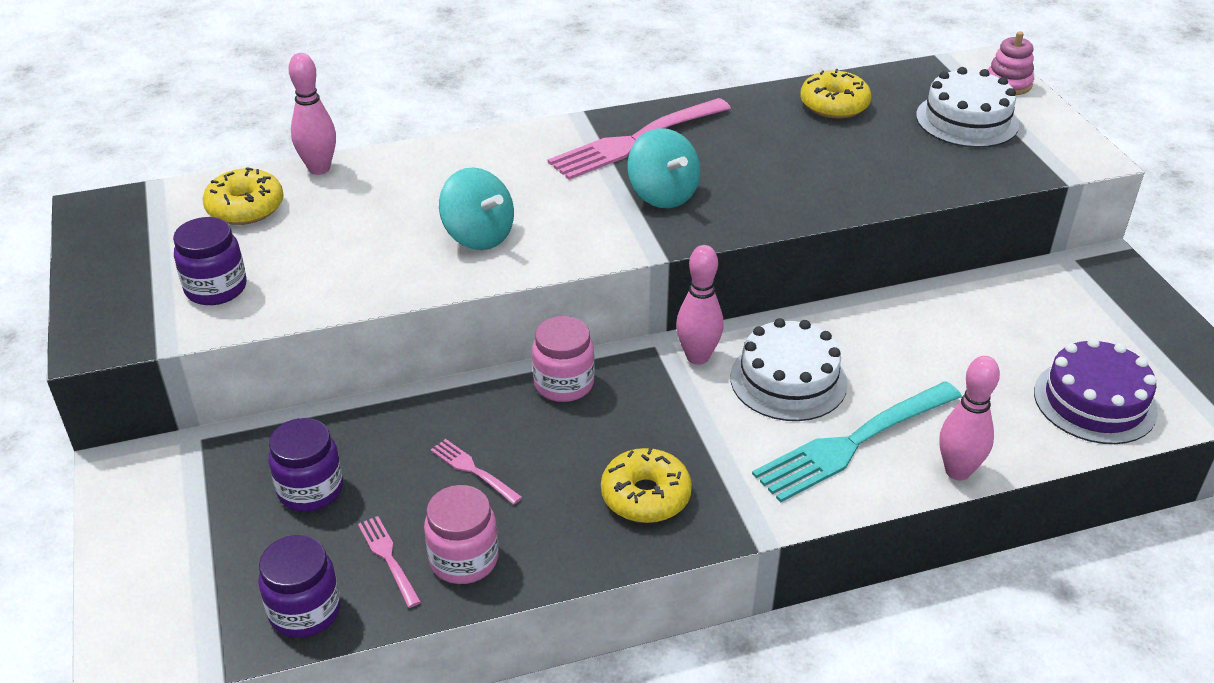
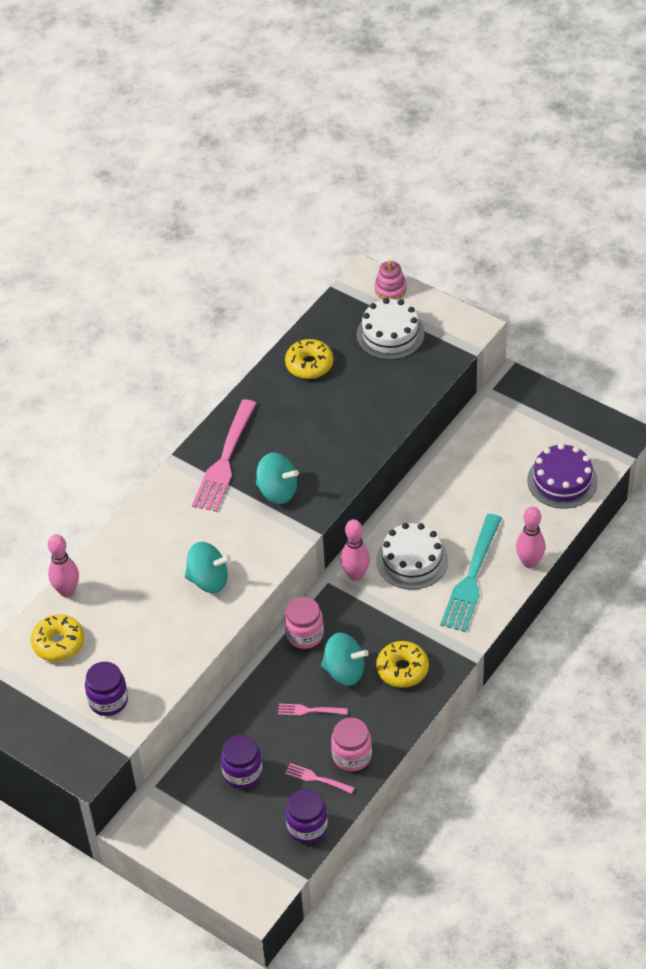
camera: 35 degrees left, 10 degrees up
none -> turquoise spinning top [321,632,368,686]

